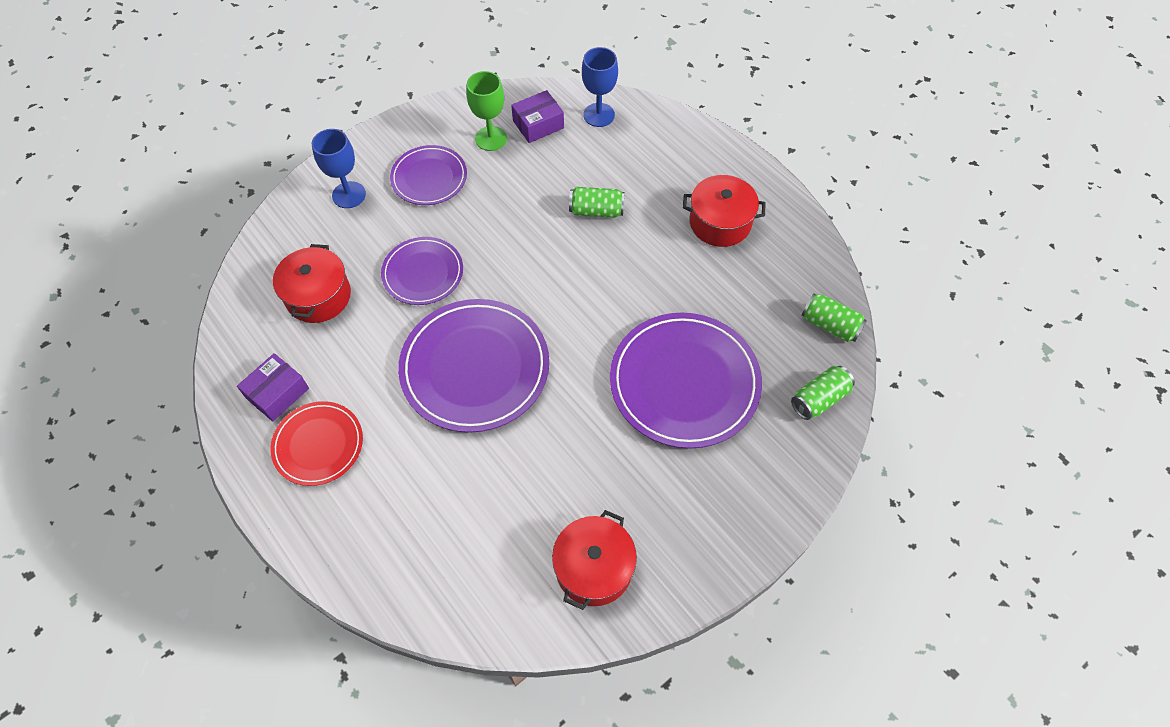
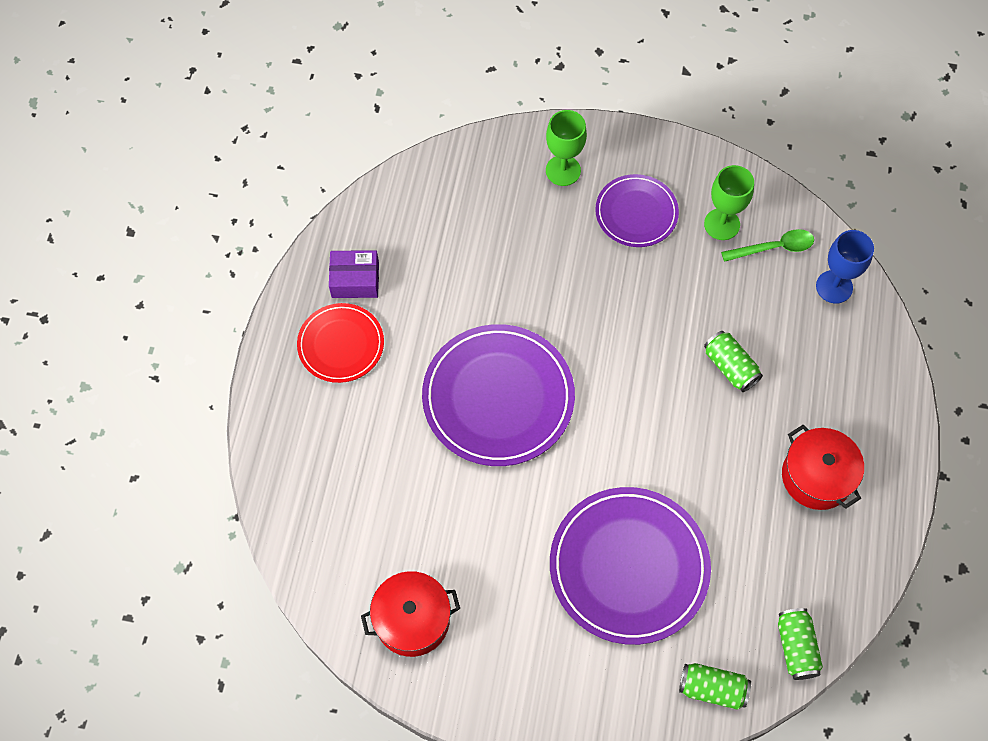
camera: 50 degrees right, 5 degrees up
red pot [273,244,351,323] -> none
blue goblet [311,129,366,208] -> green goblet [546,110,587,186]
purple plate [381,237,463,305] -> none
purple box [511,90,564,143] -> green spoon [721,229,814,262]

